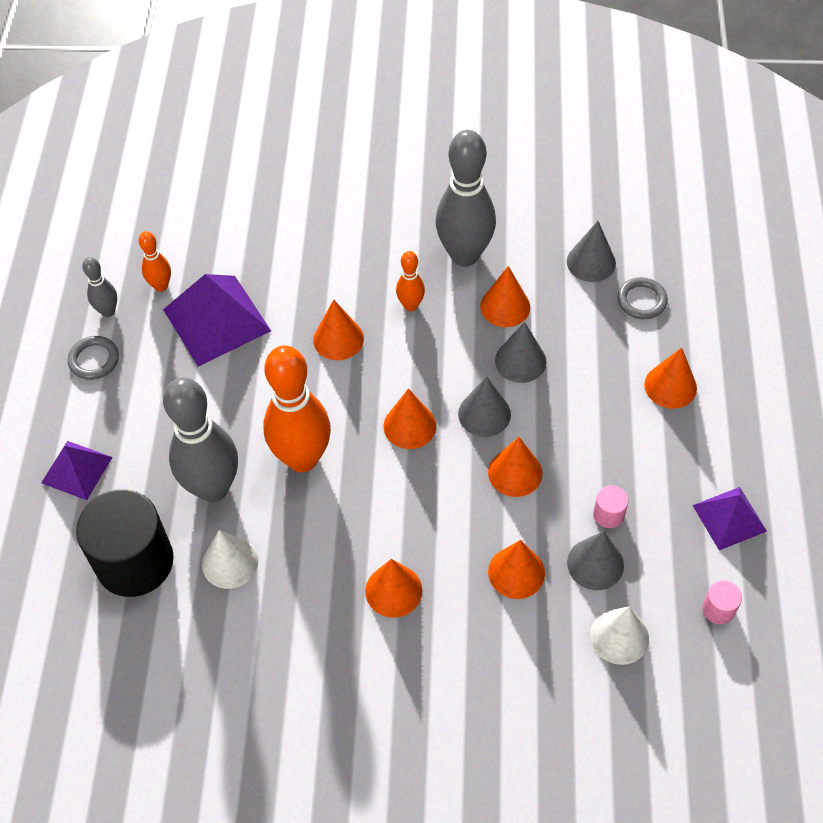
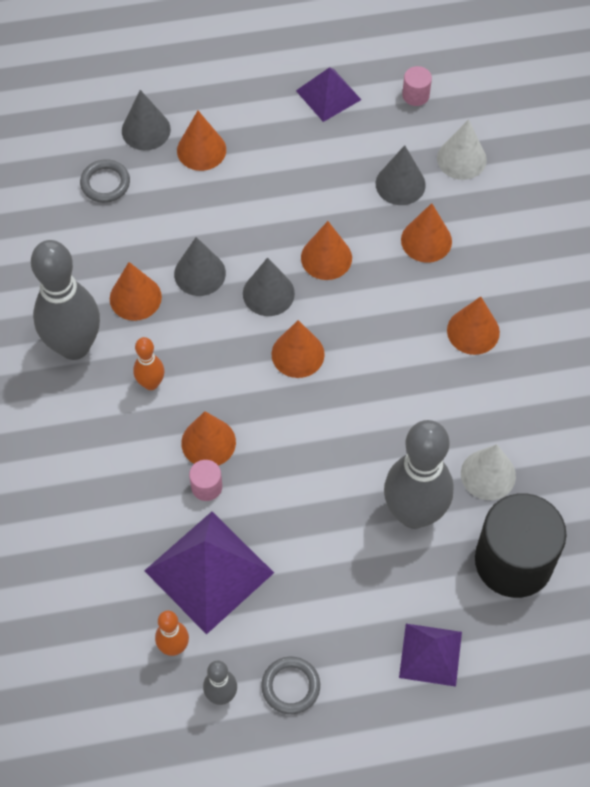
camera: 105 degrees left, 5 degrees up
orange bowling pin [263,345,331,472] -> none
grey cone [567,221,616,282] -> grey cone moved to [122,90,171,150]
pink cylinder [593,486,629,528] -> pink cylinder moved to [189,460,222,501]

